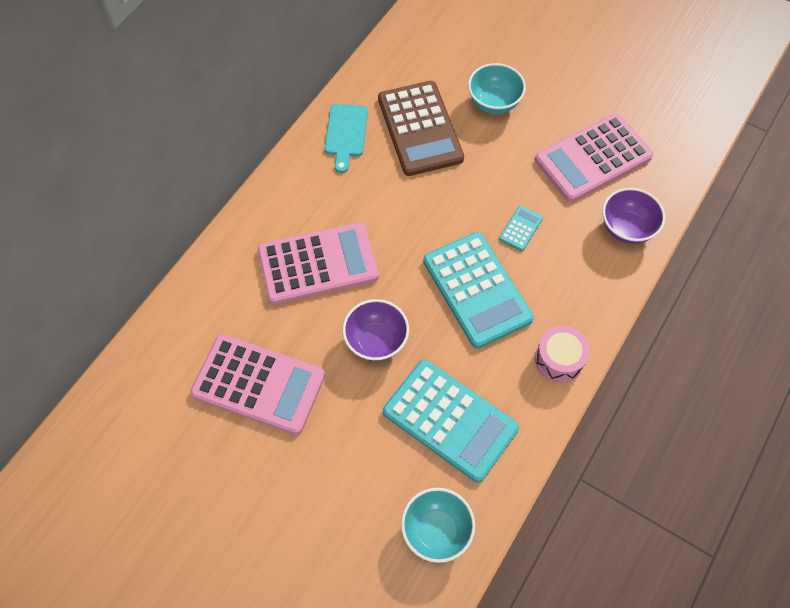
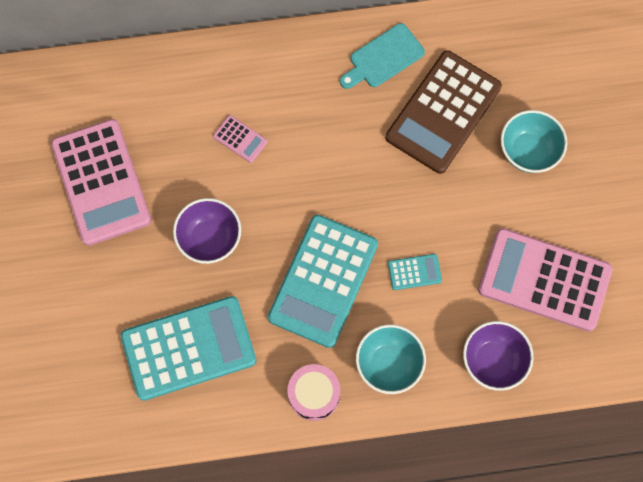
camera: 50 degrees right, 10 degrees up
pink calculator [258,222,379,305] -> pink calculator [213,115,268,163], size x0.42
turquoise calculator [383,359,519,483] -> turquoise calculator turned 105 degrees counterclockwise [121,296,256,401]
turquoise bowl [401,488,475,563] -> turquoise bowl moved to [356,324,426,394]

